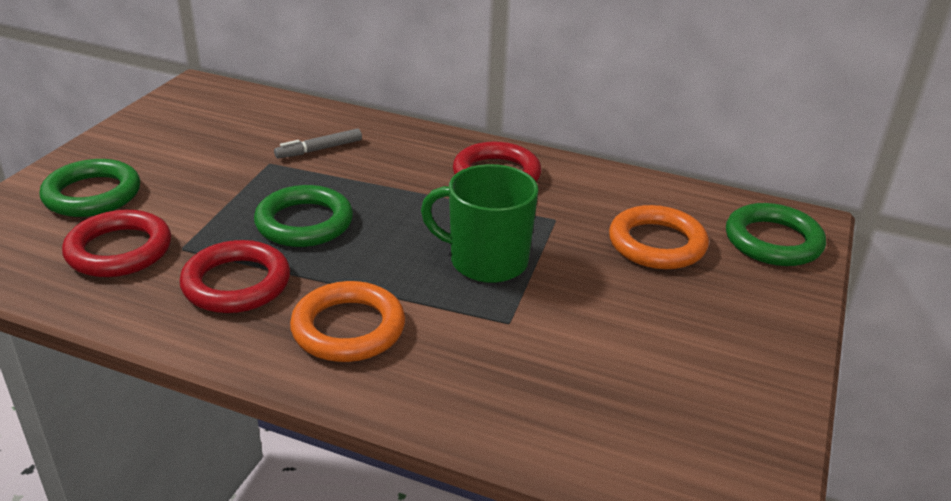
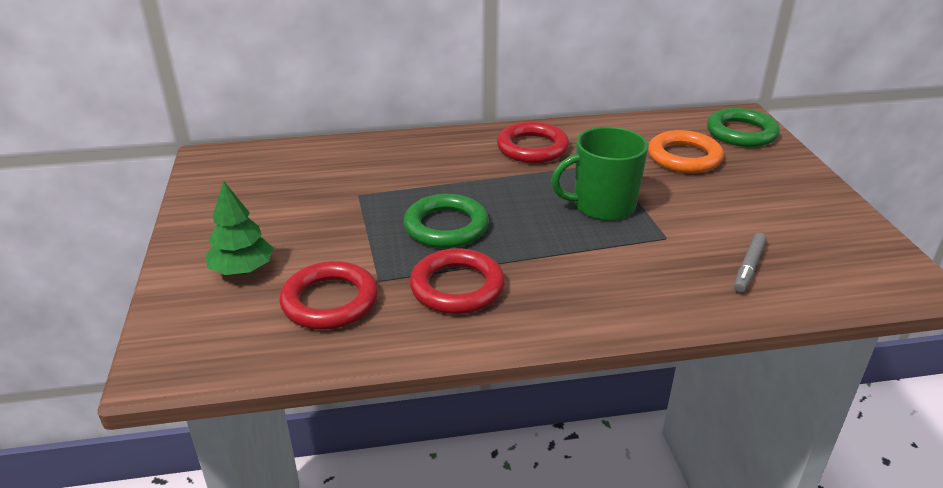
camera: 30 degrees left, 0 degrees up
green ring [39,159,140,217] -> green tree [205,180,273,275]
grey marker [274,128,362,159] -> grey marker moved to [734,233,767,293]
orange ring [290,281,405,362] -> none

